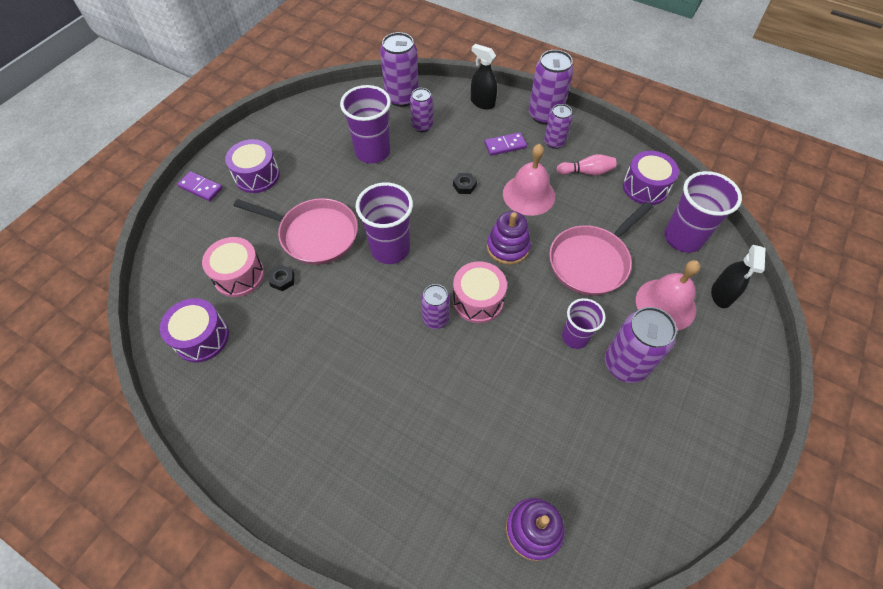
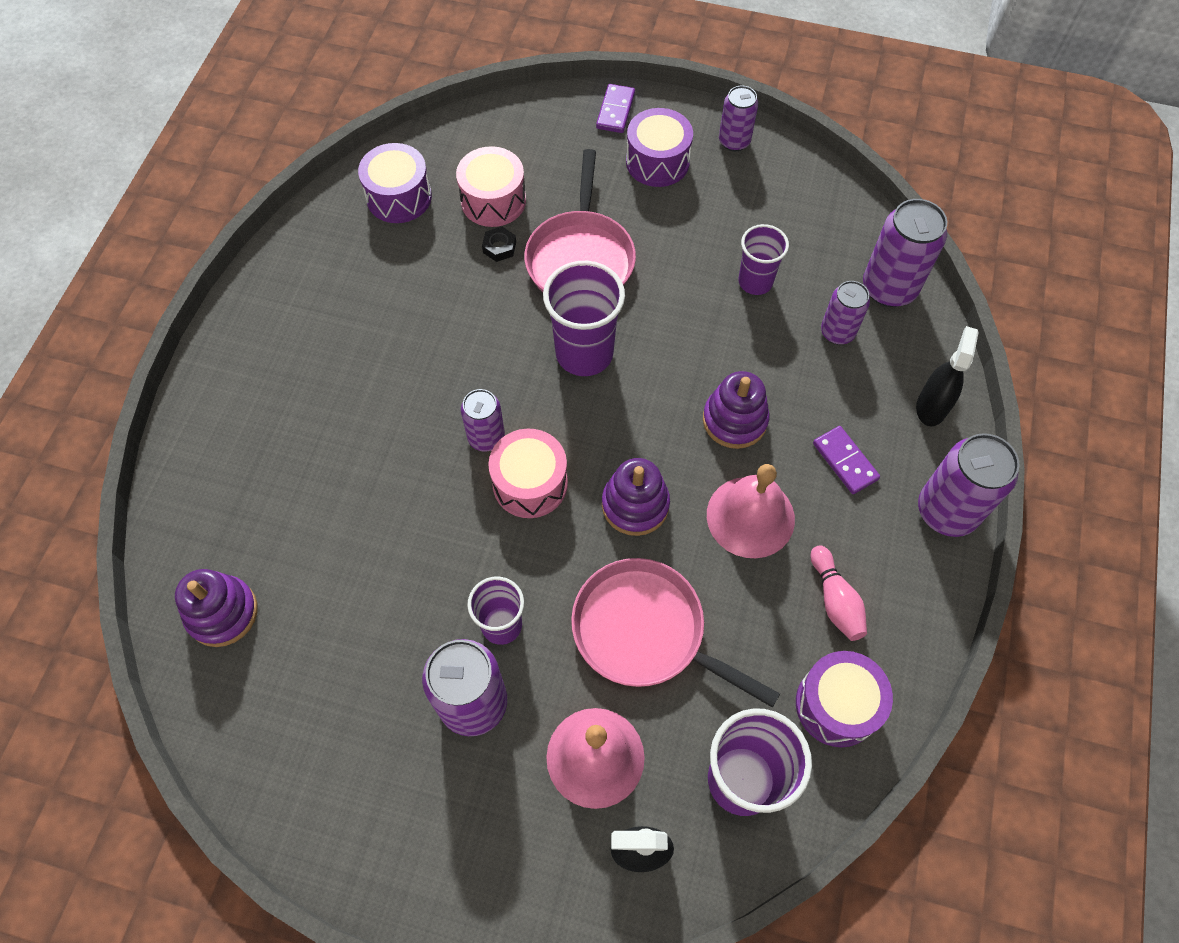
camera: 75 degrees right, 5 degrees up
purple cup [340,85,391,164] -> purple cup [738,224,789,295], size x0.63
black nut [453,173,477,194] -> purple stacking toy [703,371,769,449]
purple can [544,104,573,149] -> purple can moved to [719,85,758,151]

